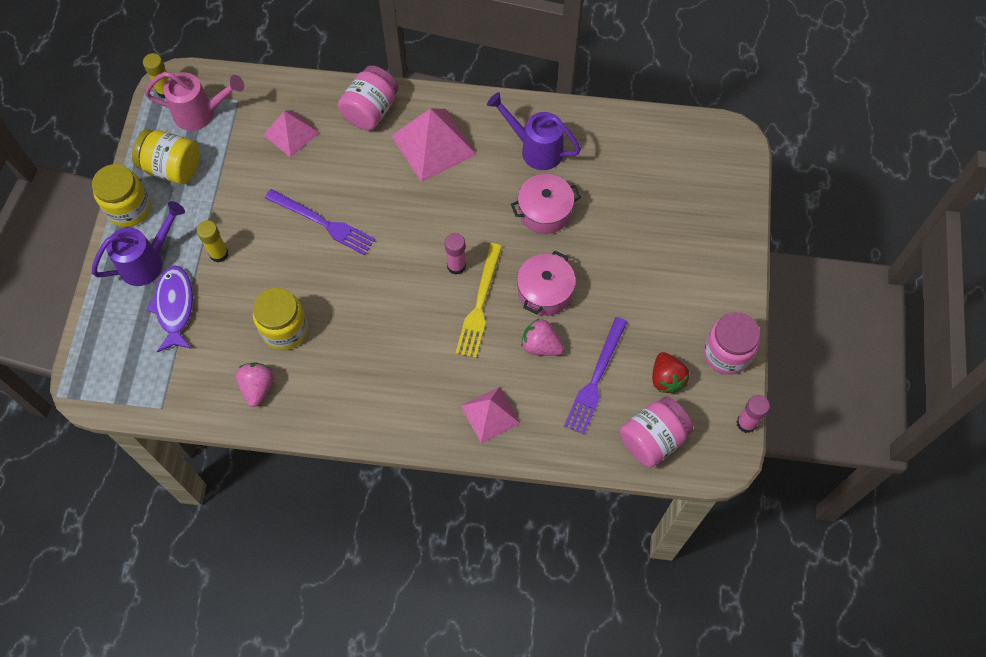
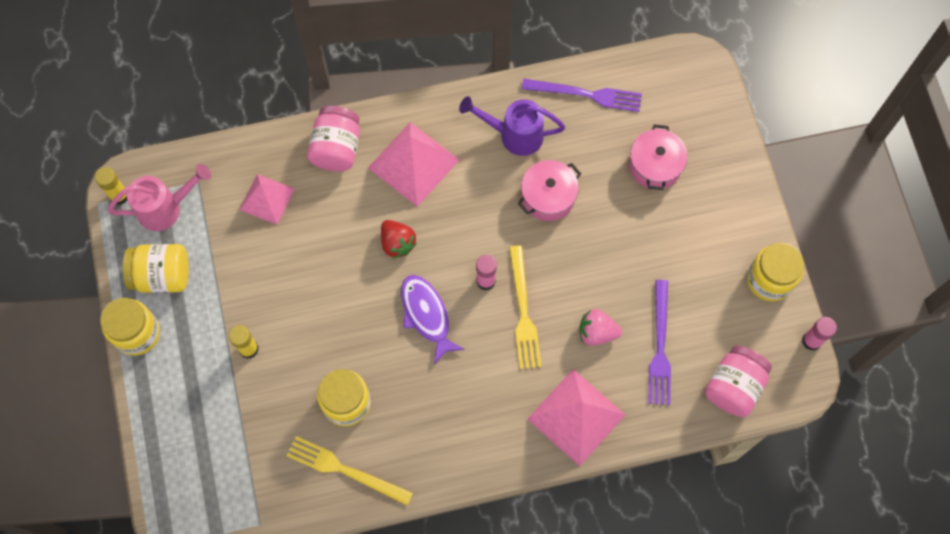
camera: 20 degrees left, 5 degrees up
purple watering can [92,201,185,286] -> none
purple fish [146,266,193,352] -> purple fish moved to [401,275,465,364]
pink strawberry [236,362,274,407] -> yellow fork [286,436,413,506]
purple fork [265,189,375,255] -> purple fork moved to [522,79,642,112]
pink pyramid [461,387,521,443] -> pink pyramid [527,369,625,466], size x1.58
pink pot [517,251,576,316] -> pink pot moved to [629,124,688,190]
red strawberry [652,352,689,394] -> red strawberry moved to [381,220,417,259]
pink jar [704,312,760,375] -> yellow jar [747,243,804,301]

